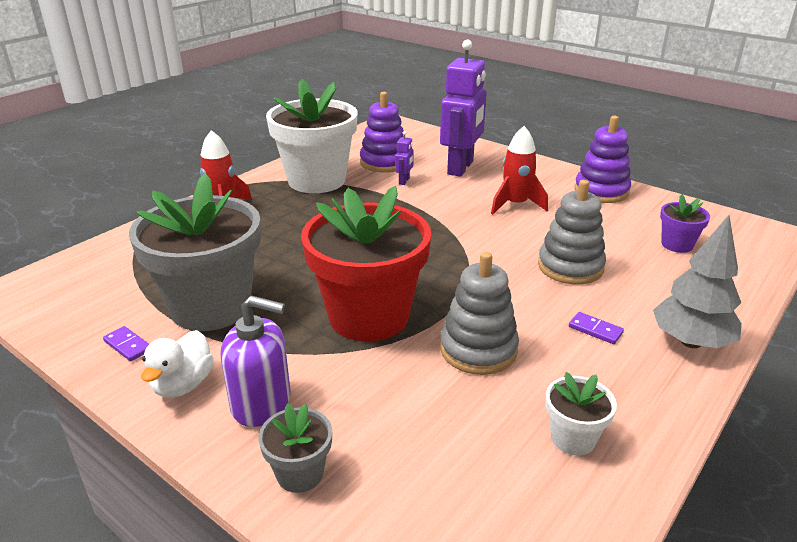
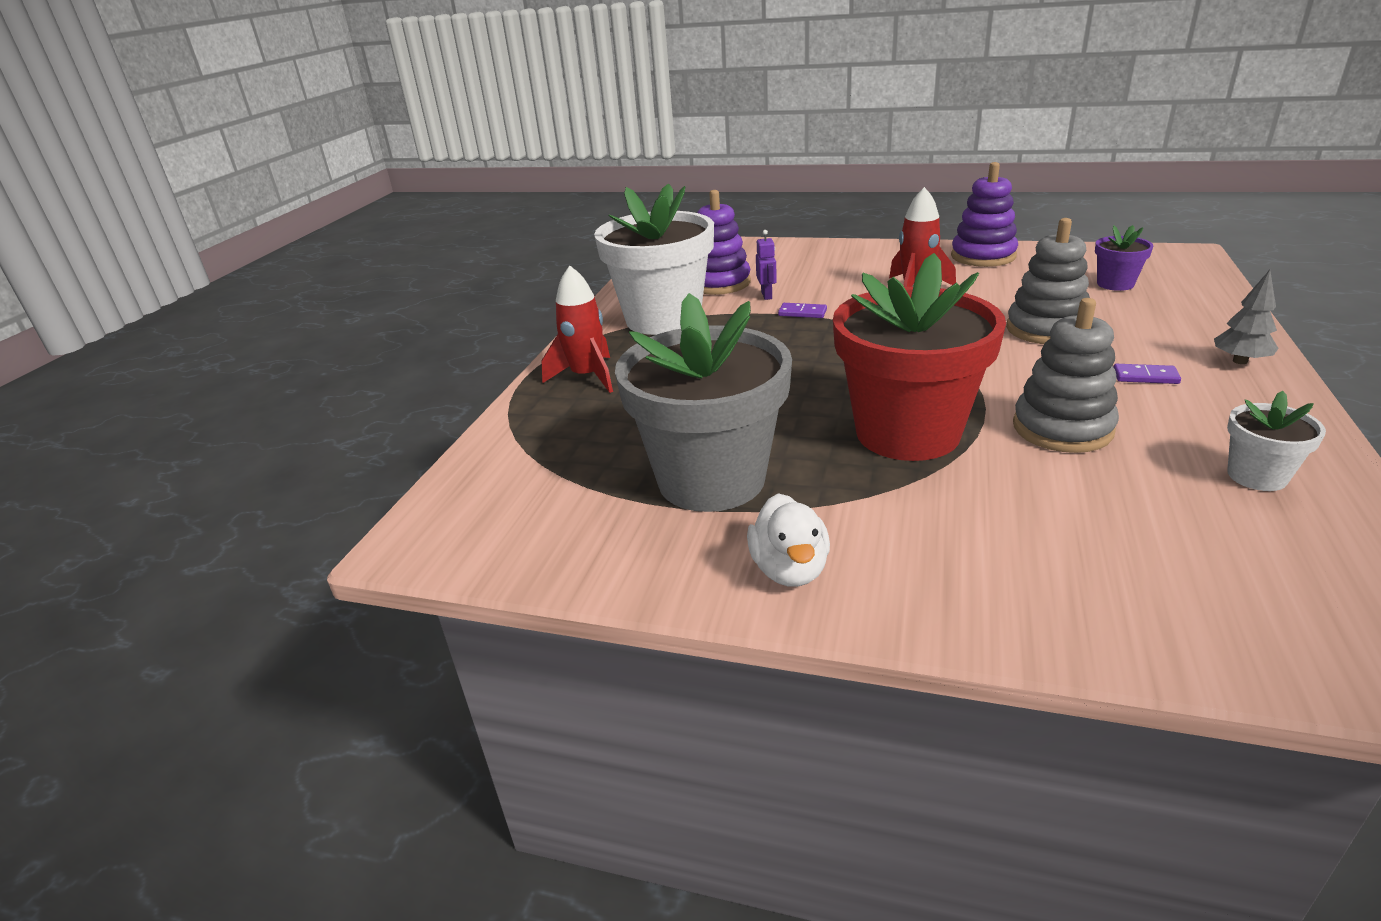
camera: 20 degrees left, 0 degrees up
purple domino [103,326,149,362] -> purple domino moved to [778,303,827,318]
purple soap dispenser [221,295,291,427] -> none
grey flower pot [258,403,332,493] -> none
purple robot [440,40,487,177] -> none
grey tree [653,215,742,348] -> grey tree [1214,270,1279,364], size x0.60

